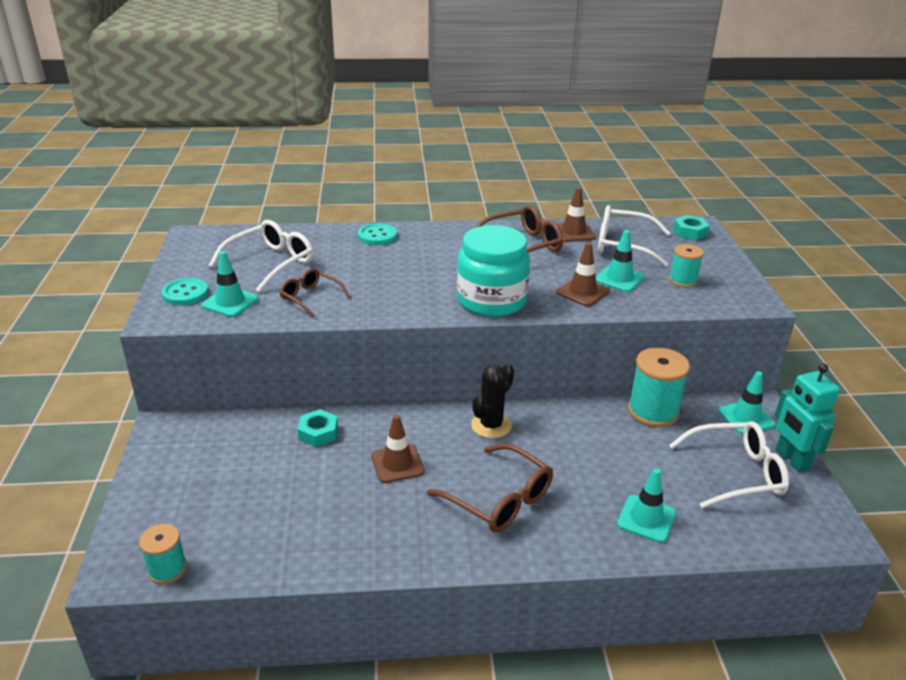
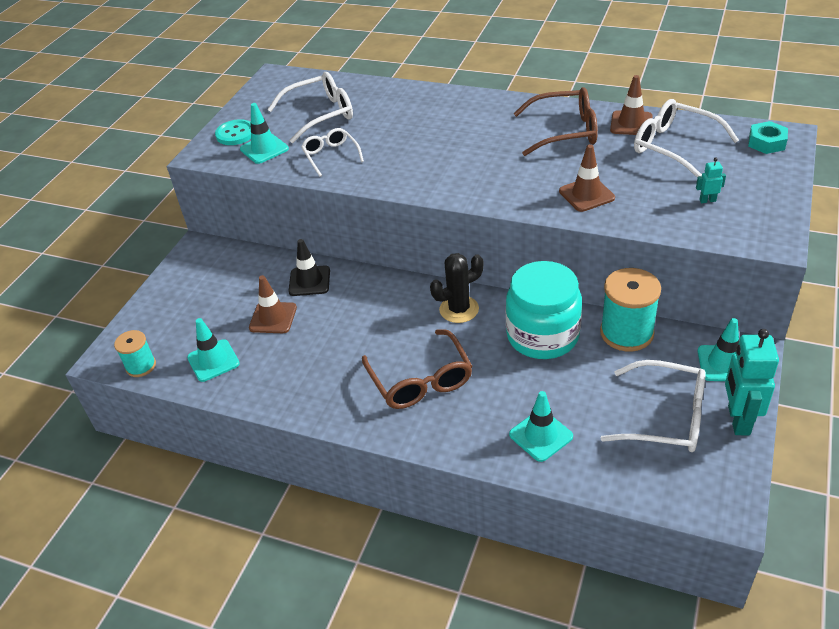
camera: 30 degrees right, 10 degrees up
brown glasses [280,268,350,318] -> white glasses [301,128,364,177]
turquoise nut [298,409,338,447] -> black traffic cone [288,239,330,296]
turquoise button [358,223,397,245] -> none
brown traffic cone [371,415,425,483] -> brown traffic cone moved to [249,275,297,333]
turquoise jar [457,225,530,317] -> turquoise jar moved to [506,261,582,359]
turquoise traffic cone [596,230,645,292] -> turquoise traffic cone moved to [187,318,240,382]
turquoise spool [669,244,704,288] -> turquoise robot [696,157,726,203]

